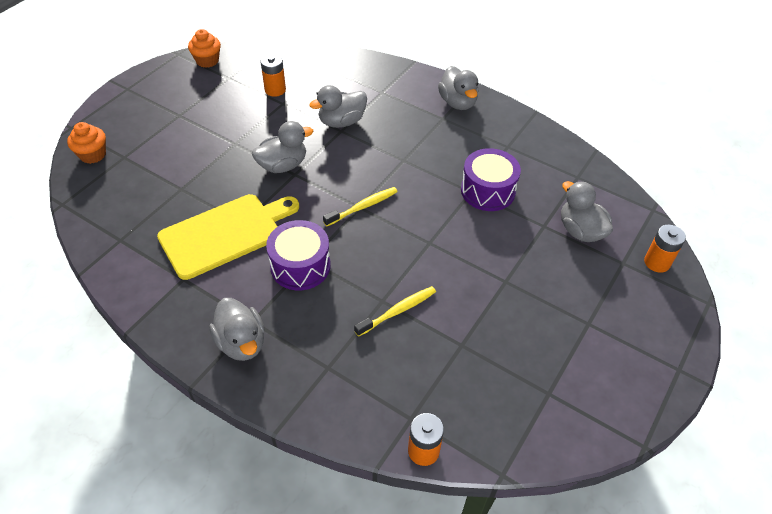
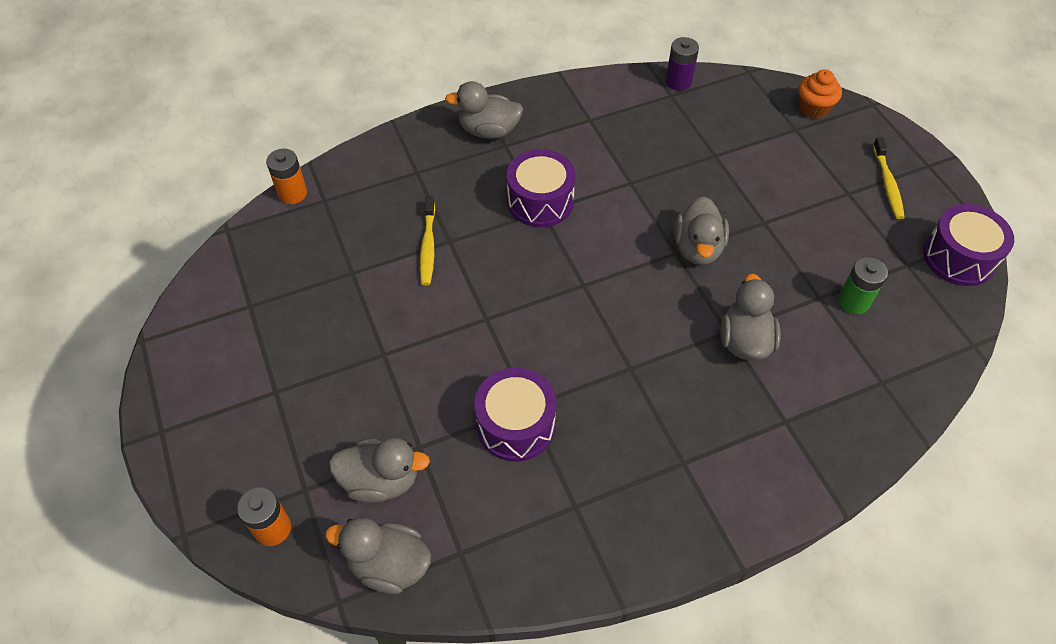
camera: 125 degrees right, 5 degrees up
yellow cutting board [157,194,299,280] -> none
orange cupcake [188,29,221,68] -> purple drum [923,204,1014,286]
orange battery [261,54,286,97] -> green battery [838,257,888,314]
yellow toothbrush [323,187,398,226] -> yellow toothbrush moved to [873,137,905,219]
grey duck [438,66,479,110] -> grey duck moved to [325,517,431,594]
none -> purple battery [666,37,699,90]

